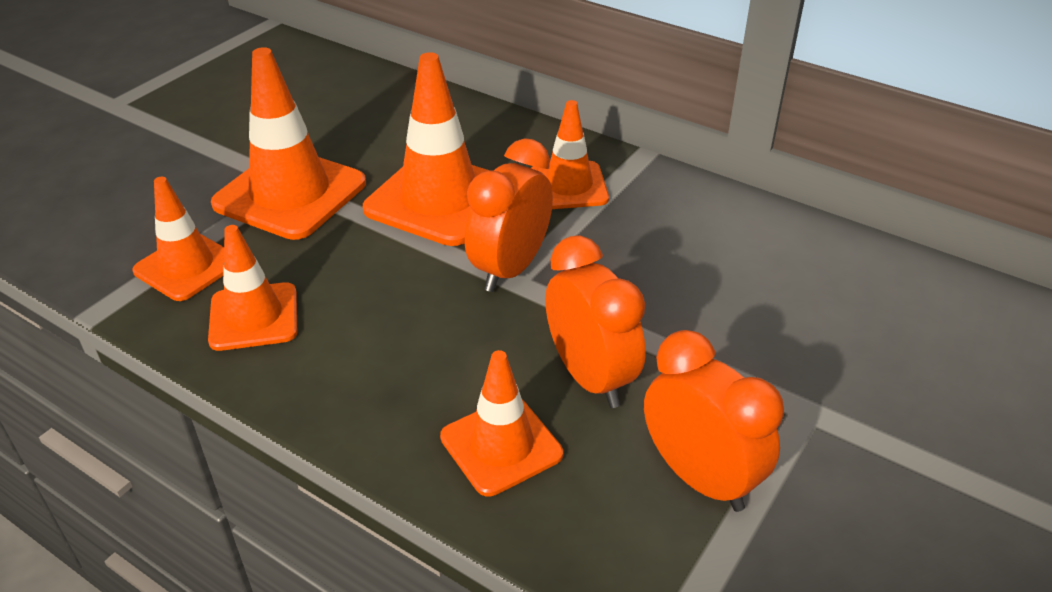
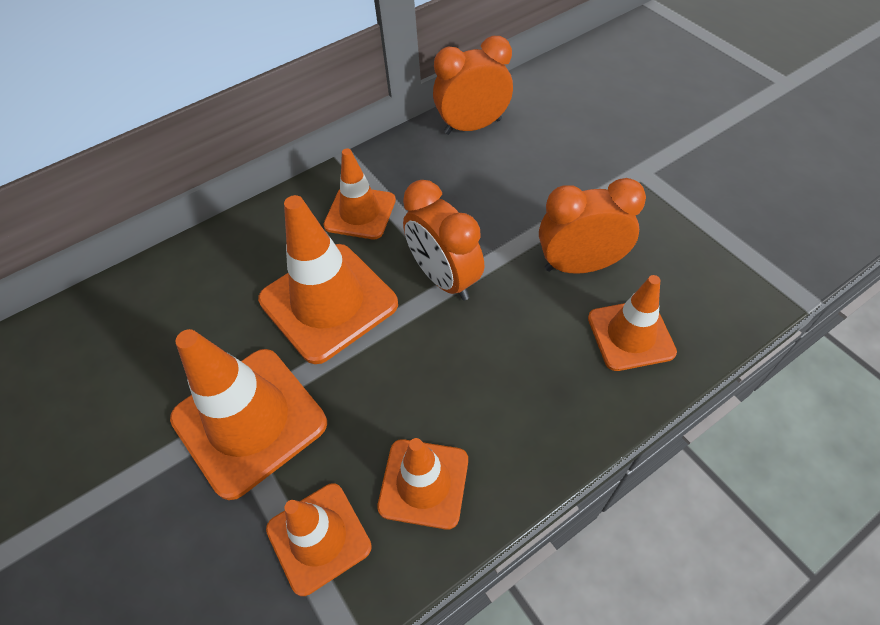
camera: 65 degrees left, 15 degrees up
orange clock [644,330,784,512] -> orange clock moved to [433,36,513,135]

